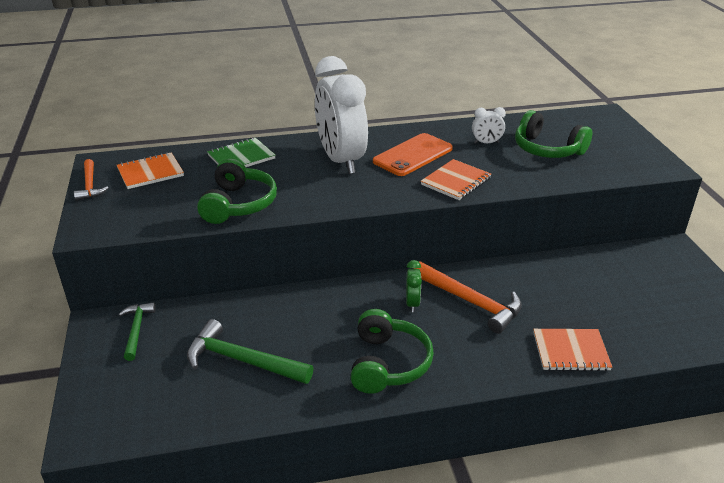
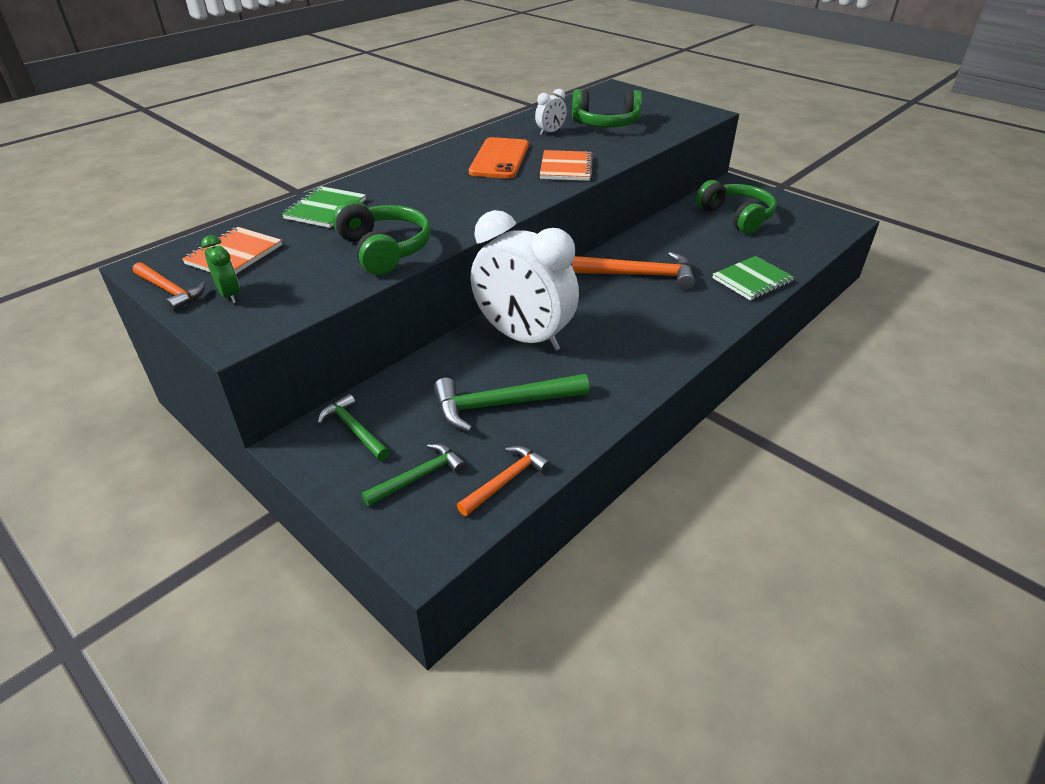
camera: 35 degrees left, 5 degrees up
white clock [315,56,368,174] -> white clock moved to [471,210,579,351]
green headphones [350,309,434,394] -> green headphones moved to [696,180,777,234]
green clock [406,260,422,312] -> green clock moved to [201,235,240,303]
orange notebook [533,329,612,371] -> green notebook [712,256,795,301]
none -> green hammer [362,443,466,506]
none -> orange hammer [457,446,551,516]

